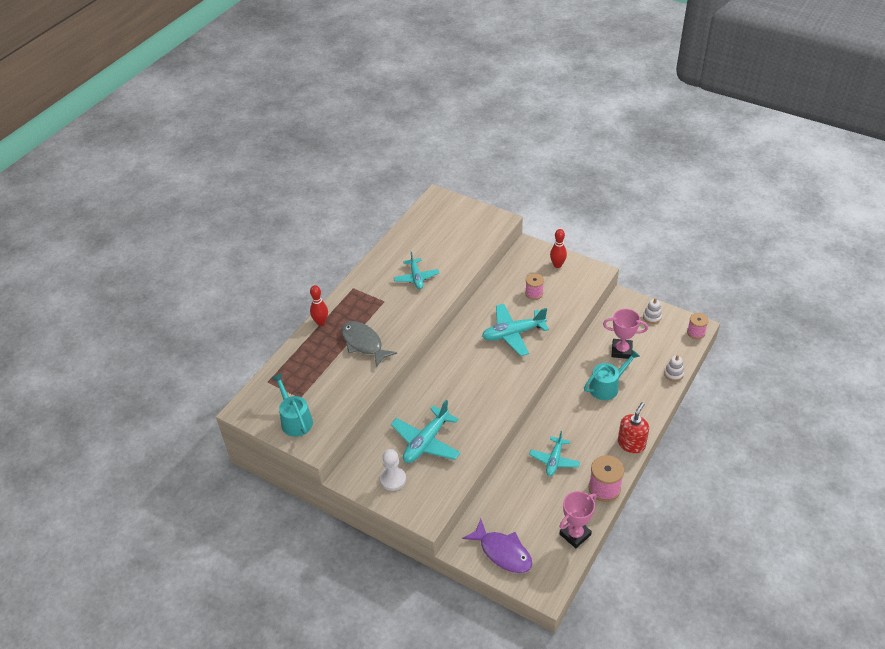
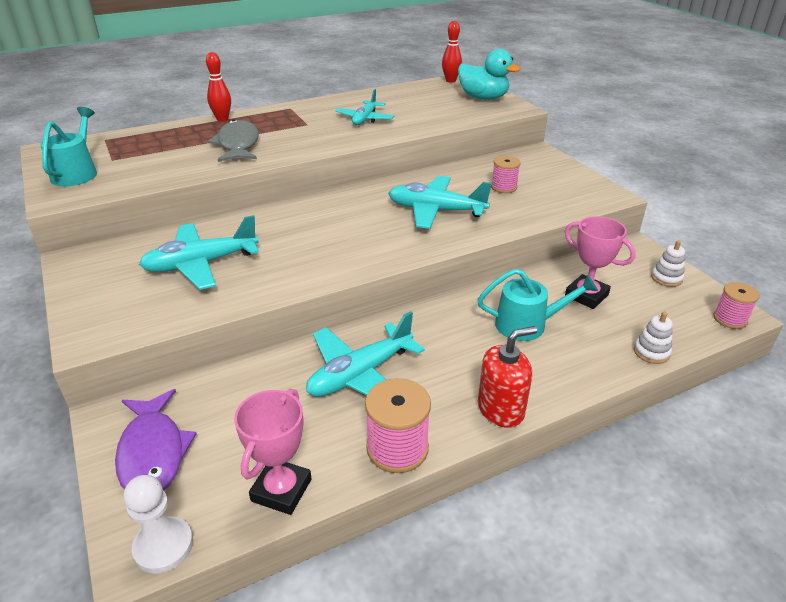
camera: 30 degrees right, 10 degrees down
white pawn [380,449,406,491] -> white pawn moved to [124,475,193,574]
turquoise plane [529,431,580,476] -> turquoise plane [306,311,425,397], size x1.52
red bowling pin [550,229,567,268] -> red bowling pin moved to [442,21,462,83]
pink trophy [559,491,597,548] -> pink trophy turned 60 degrees counterclockwise [234,388,312,515]
none -> turquoise duck [458,49,521,100]

